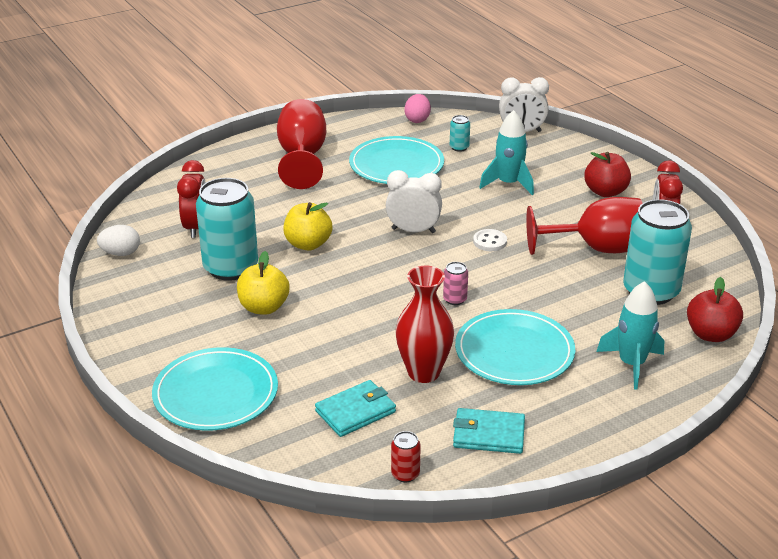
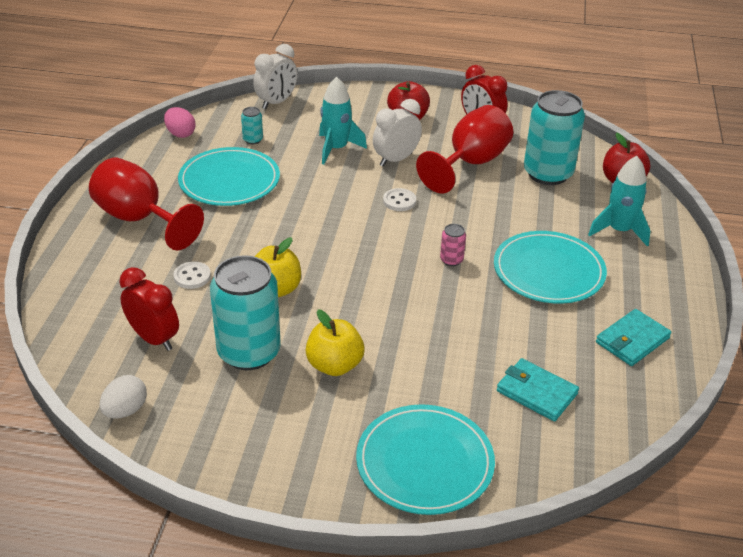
camera: 50 degrees left, 5 degrees up
turquoise wallet [315,380,396,437] -> turquoise wallet turned 60 degrees counterclockwise [497,358,579,421]
white clock [386,170,442,233] -> white clock moved to [373,99,422,167]
red can [391,431,421,482] -> none
red vase [396,266,454,383] -> none
none -> white button [173,261,211,289]

